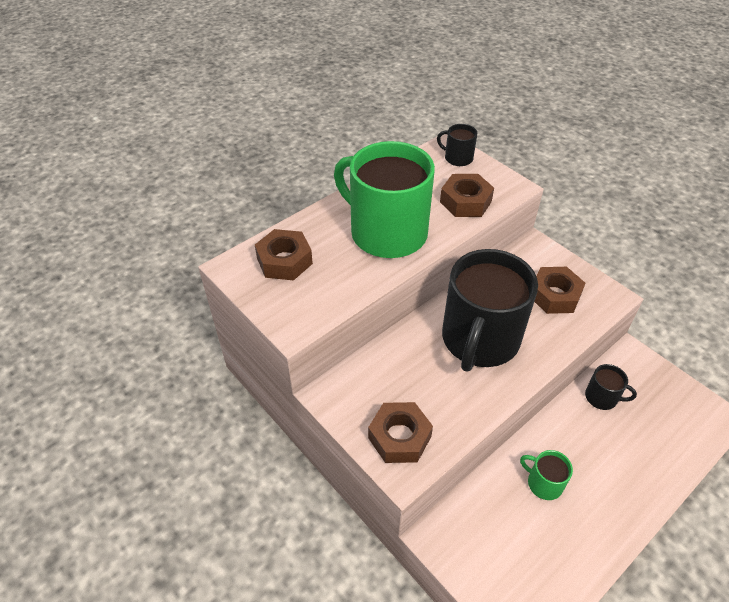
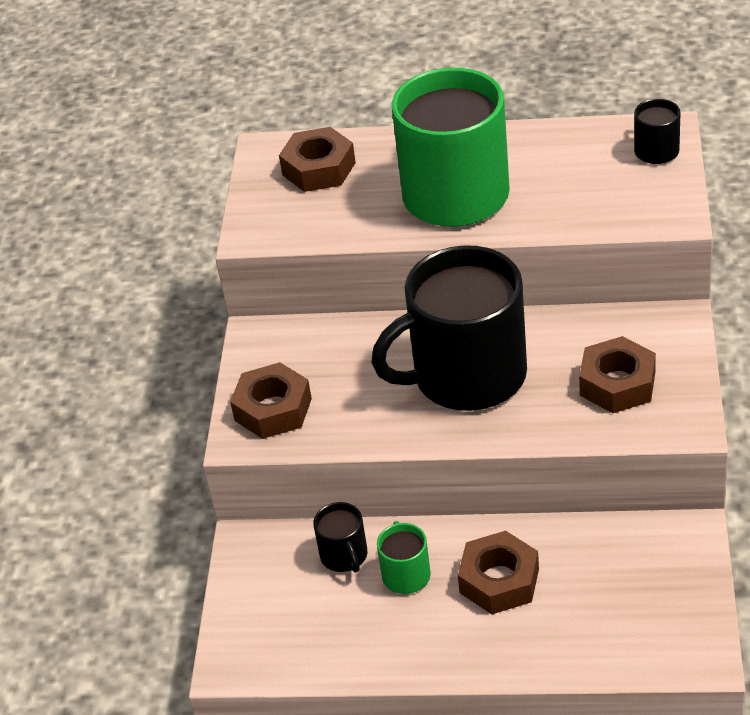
camera: 50 degrees right, 5 degrees down
brown nut [440,174,494,217] -> brown nut moved to [458,531,539,614]
black mug [585,364,637,410] -> black mug moved to [313,502,368,573]

